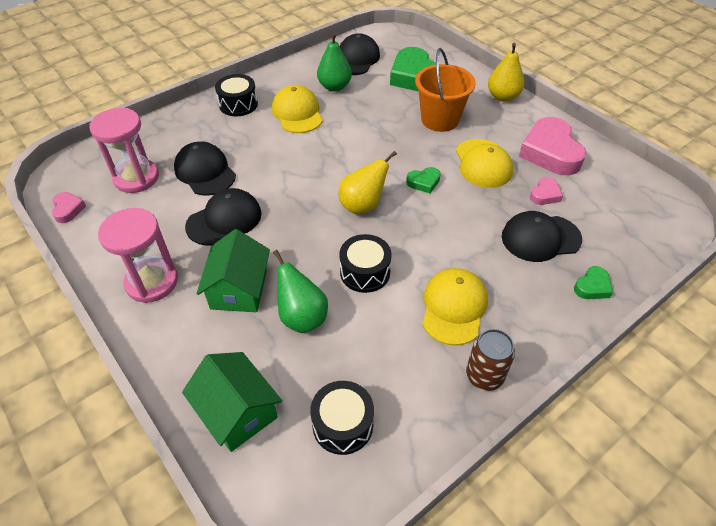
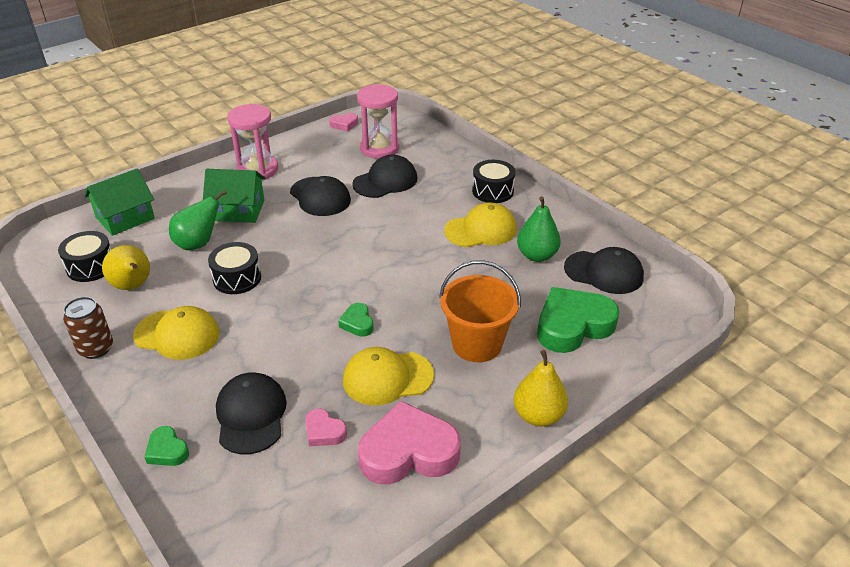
camera: 90 degrees right, 10 degrees down
yellow pear [339,151,397,214] -> yellow pear moved to [102,245,150,290]

